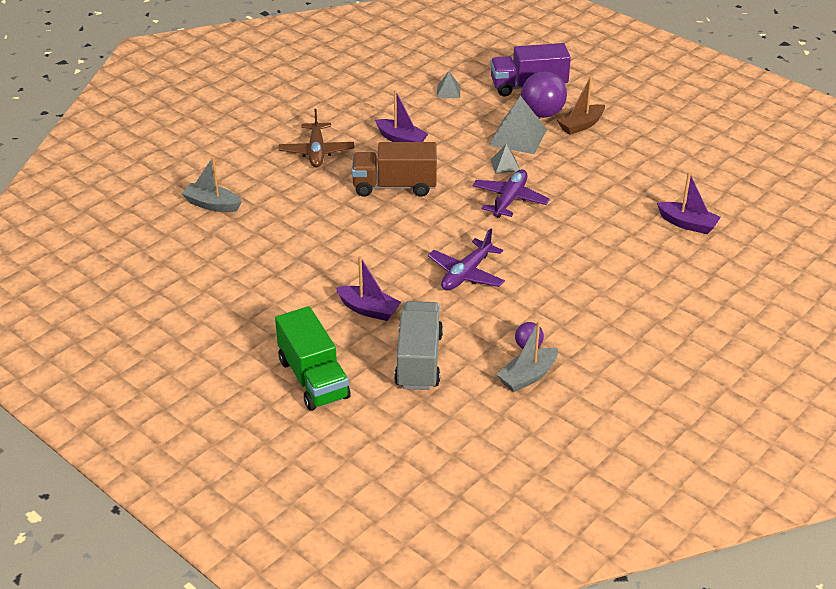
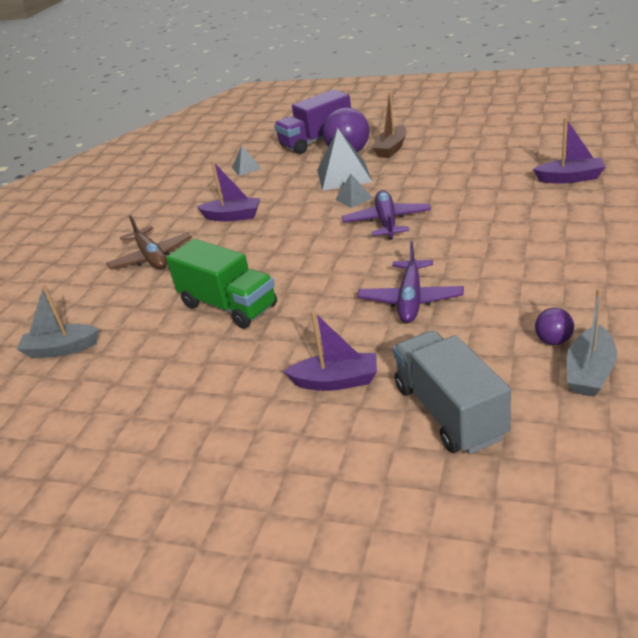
camera: 20 degrees left, 5 degrees down
green truck [275,306,351,411] -> green truck moved to [166,239,277,329]
brown truck [352,142,437,197] -> none

